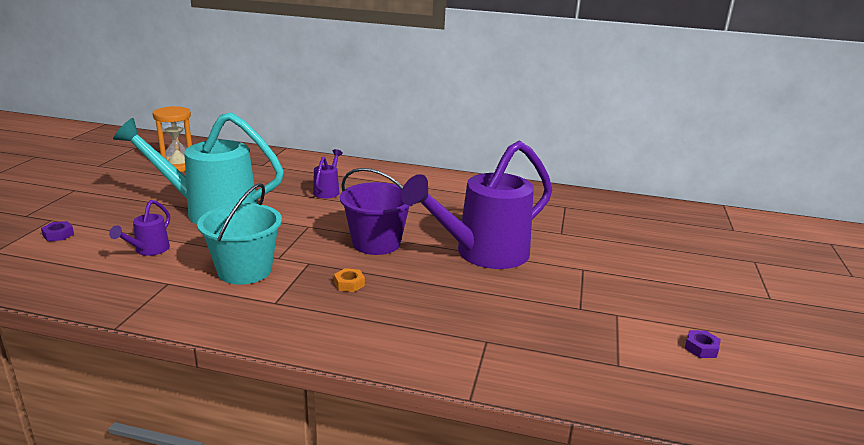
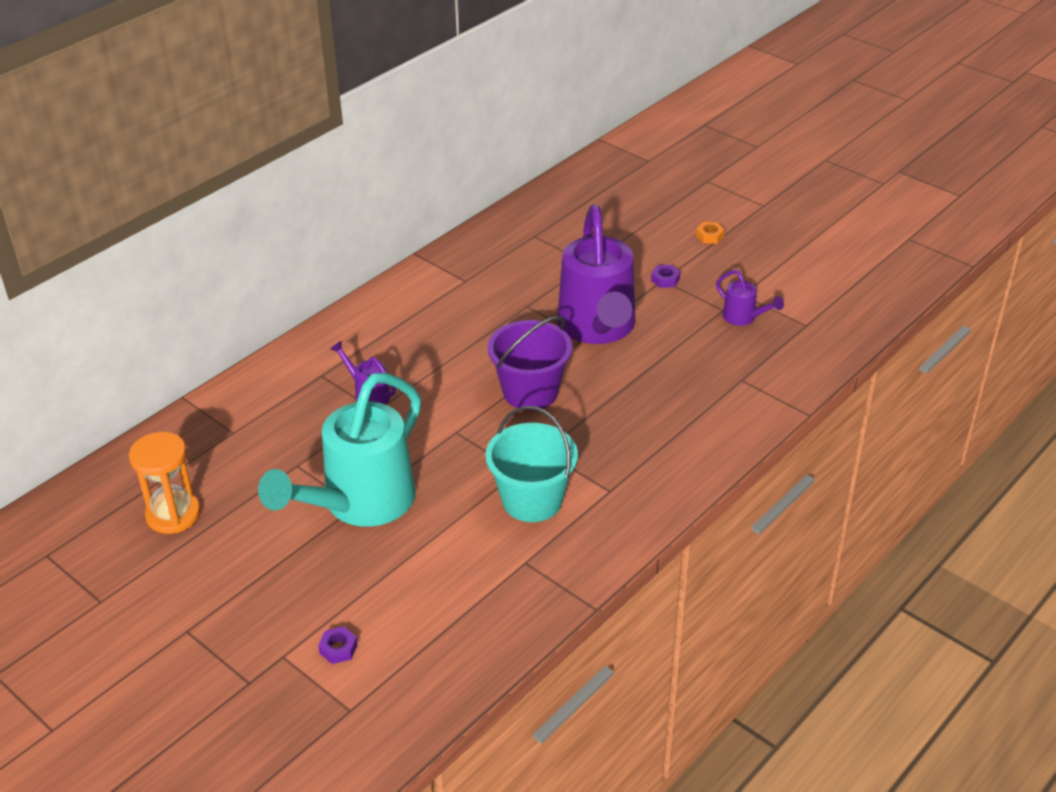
camera: 60 degrees left, 15 degrees up
purple watering can [109,200,170,256] -> purple watering can moved to [716,270,784,326]
orange nut [334,268,365,292] -> orange nut moved to [696,222,725,244]
purple nut [685,330,721,358] -> purple nut moved to [651,265,680,288]

